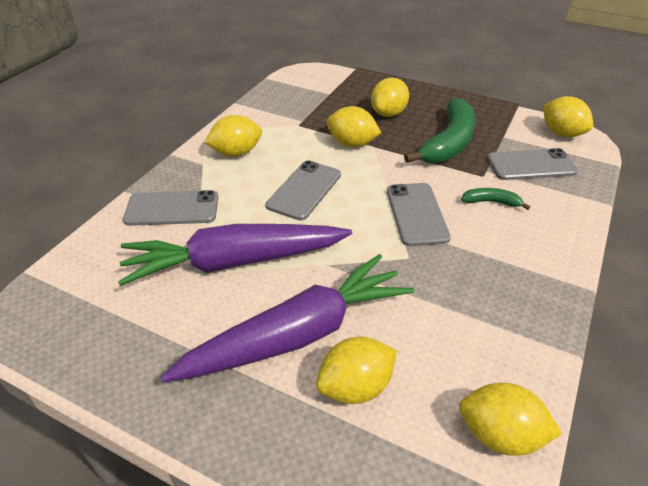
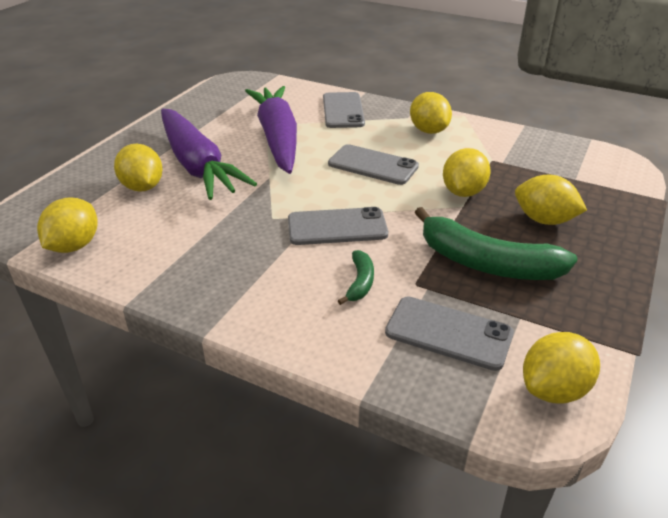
camera: 90 degrees right, 5 degrees down
grey phone [487,148,578,180] -> grey phone turned 60 degrees counterclockwise [385,296,514,371]

